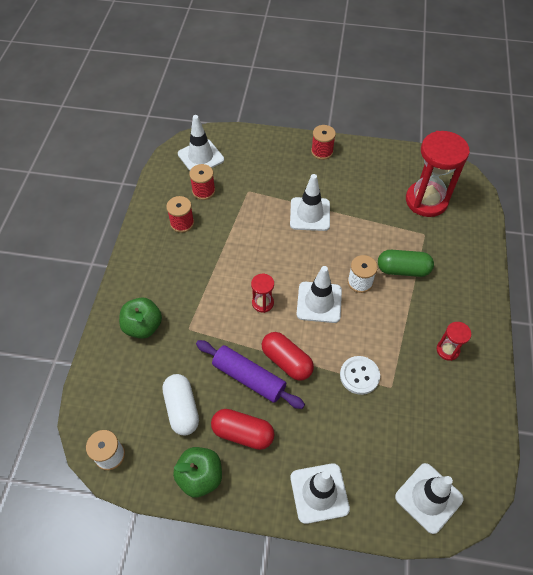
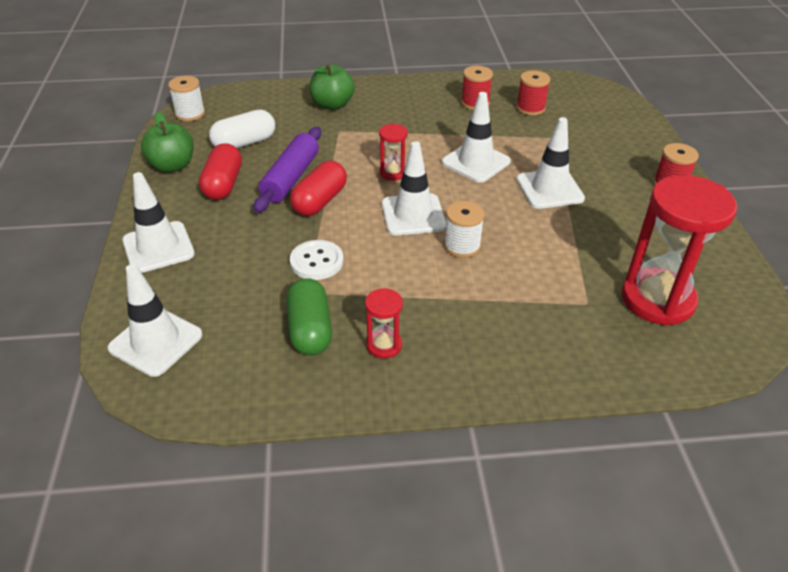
camera: 75 degrees right, 15 degrees down
white traffic cone [178,115,224,171] -> white traffic cone moved to [442,92,511,183]
green capsule [378,250,434,277] -> green capsule moved to [287,278,332,356]

